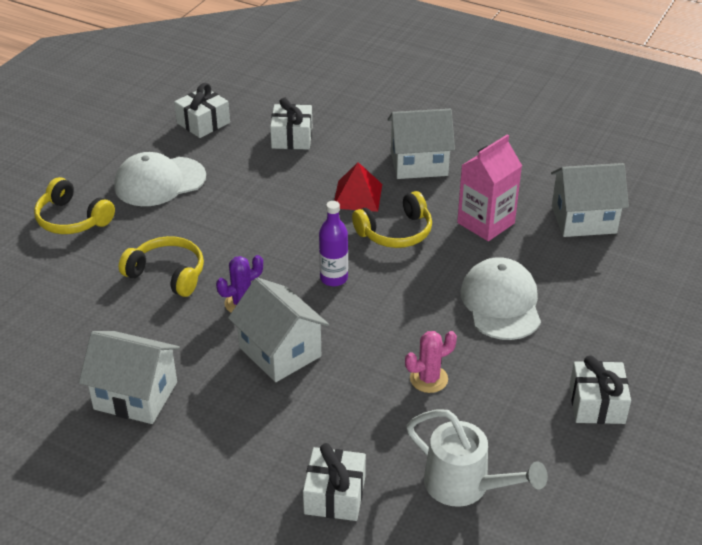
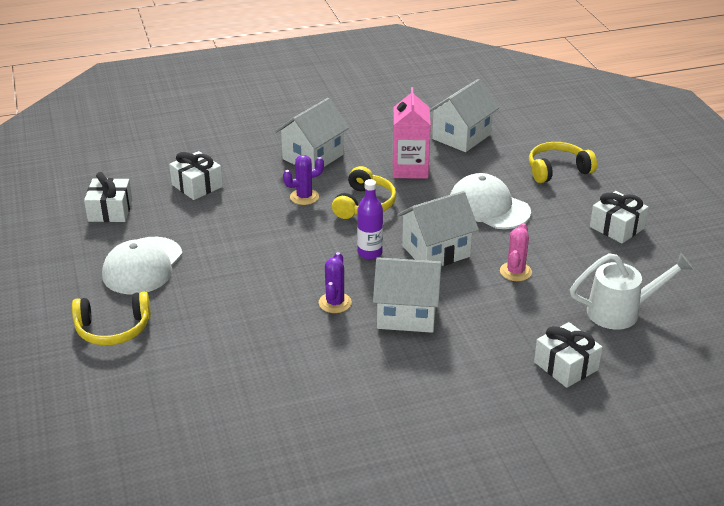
camera: 45 degrees left, 5 degrees down
white house [79,331,180,424] -> white house moved to [397,191,479,266]
yellow headphones [119,236,204,297] -> yellow headphones moved to [529,142,597,183]
red pyramid [334,162,382,212] -> purple cactus [283,155,324,205]

